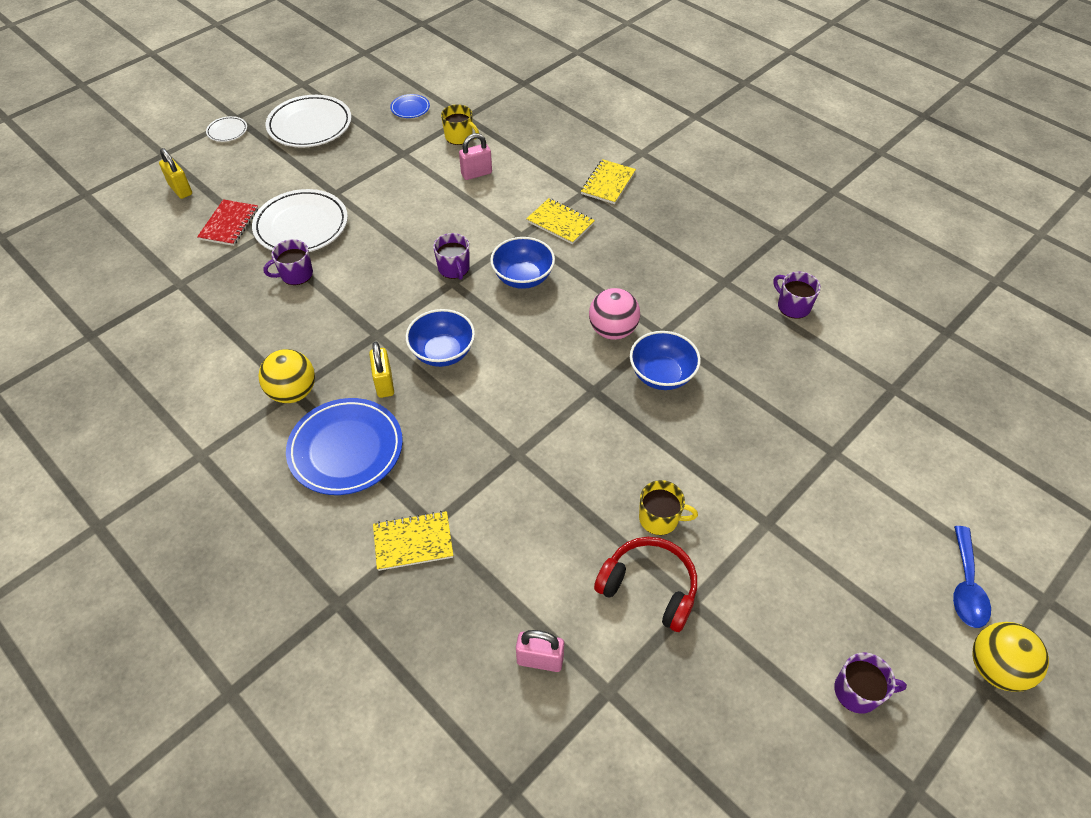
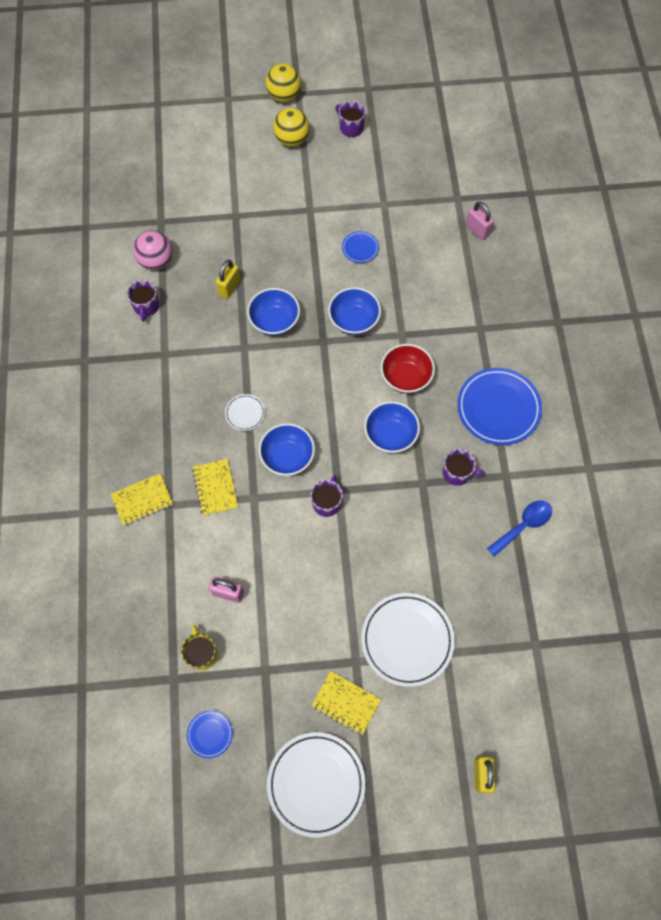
camera: 140 degrees left, 15 degrees up
red notebook [197,199,259,246] -> none
white plate [206,116,247,142] -> white plate moved to [225,394,265,431]
yellow ball [258,349,315,403] -> yellow ball moved to [273,108,310,147]
purple mug [263,239,313,285] -> purple mug moved to [443,449,484,486]
yellow padlock [369,342,394,398] -> yellow padlock moved to [216,259,240,299]
yellow notebook [373,511,453,571] -> yellow notebook moved to [312,671,381,735]
pink ball [589,288,640,340] -> pink ball moved to [133,230,173,270]
red headphones [594,537,697,632] -> none
yellow mug [639,480,698,535] -> blue plate [342,231,379,263]
blue spoon [953,526,991,628] -> blue spoon moved to [487,500,552,557]
none -> blue bowl [328,287,381,335]
none -> red bowl [381,344,435,393]

